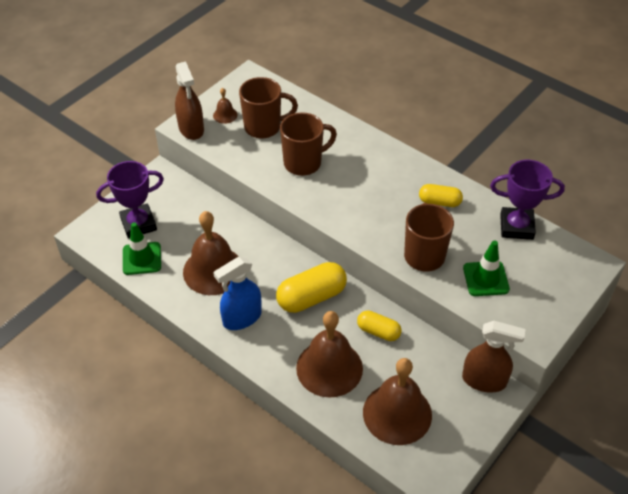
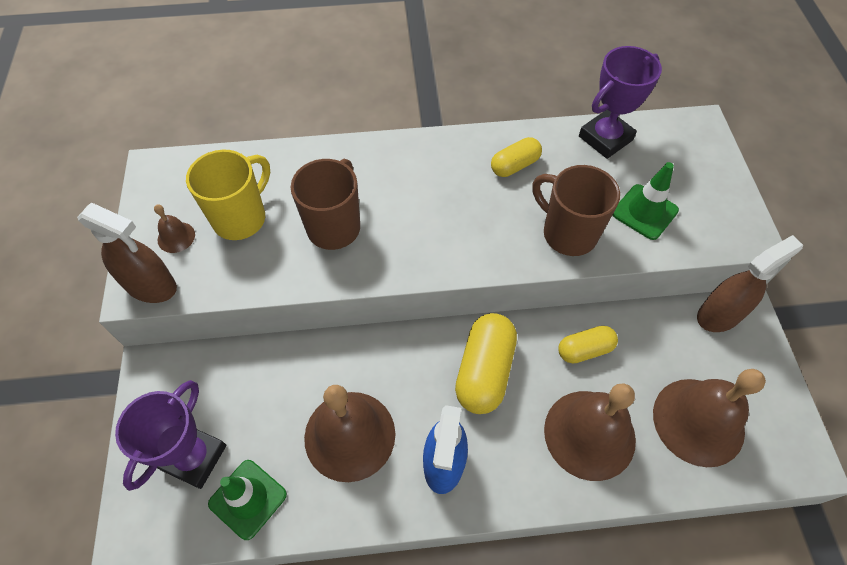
camera: 45 degrees left, 10 degrees up
brown mug [239,77,298,139] -> yellow mug [186,150,270,240]

